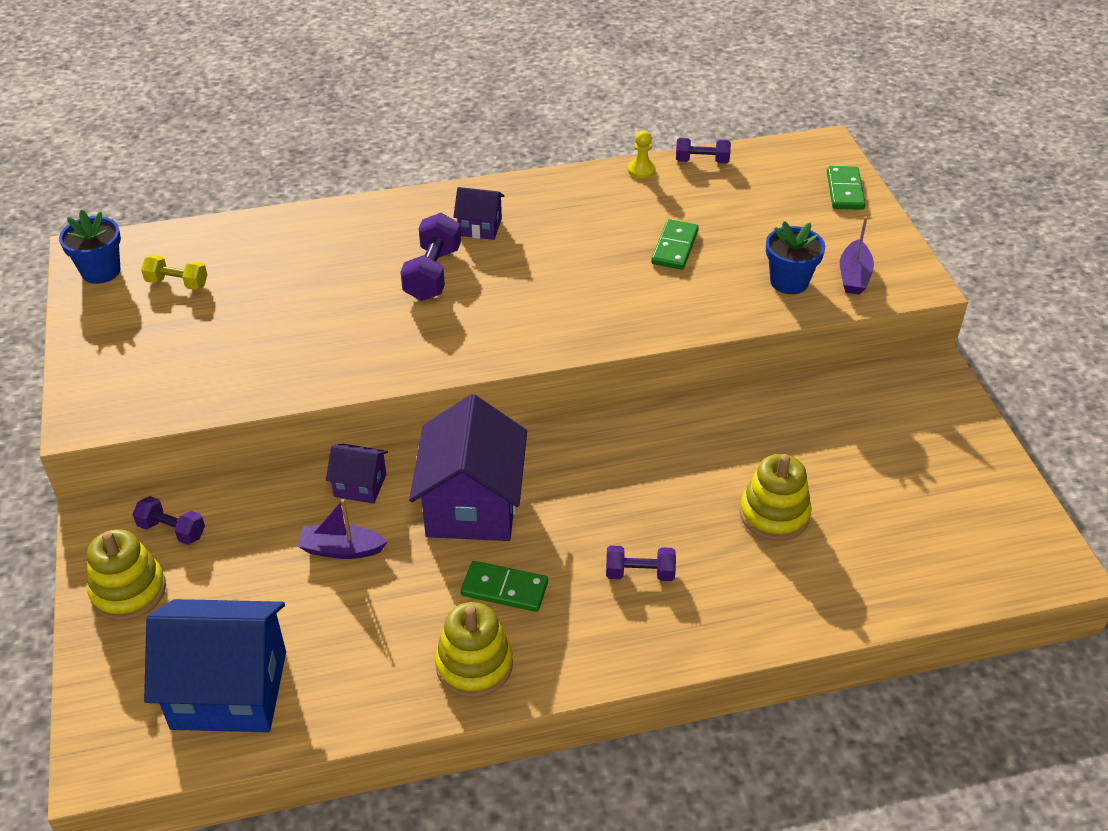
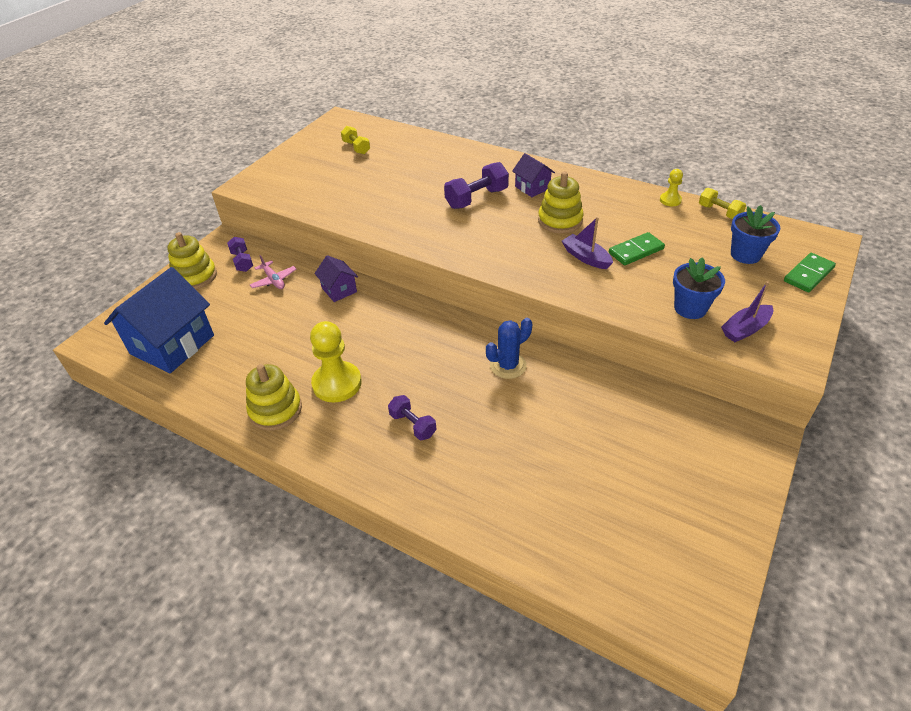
camera: 45 degrees right, 0 degrees up
blue flower pot [59,210,121,284] -> blue flower pot moved to [731,205,780,264]
blue house [144,599,286,732] -> blue house turned 75 degrees clockwise [104,267,214,373]
purple boat [298,499,388,559] -> purple boat moved to [562,217,613,269]
purple house [409,394,527,541] -> none
green domino [461,561,548,612] -> yellow pawn [310,321,362,402]
purple dumbbell [676,138,731,164] -> yellow dumbbell [699,188,746,219]
yellow stacking toy [740,454,812,541] -> yellow stacking toy moved to [538,171,583,234]
none -> pink plane [250,255,296,289]
none -> blue cactus [486,318,532,379]

